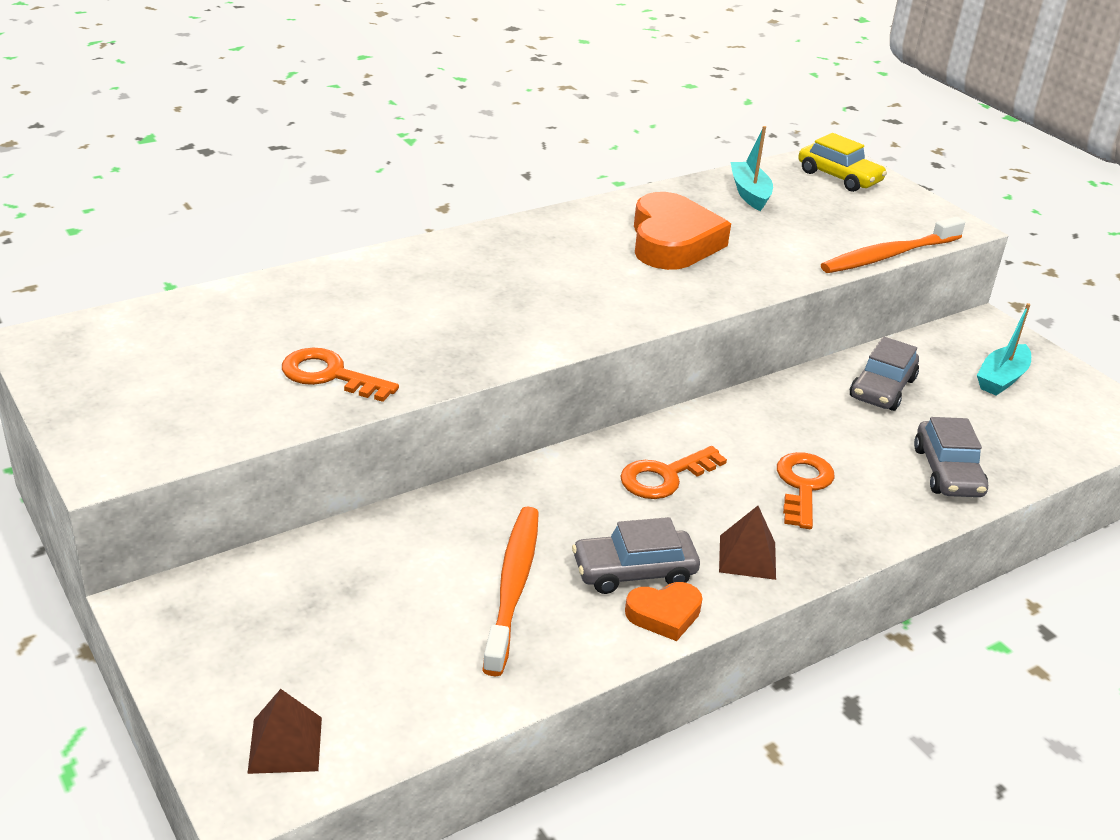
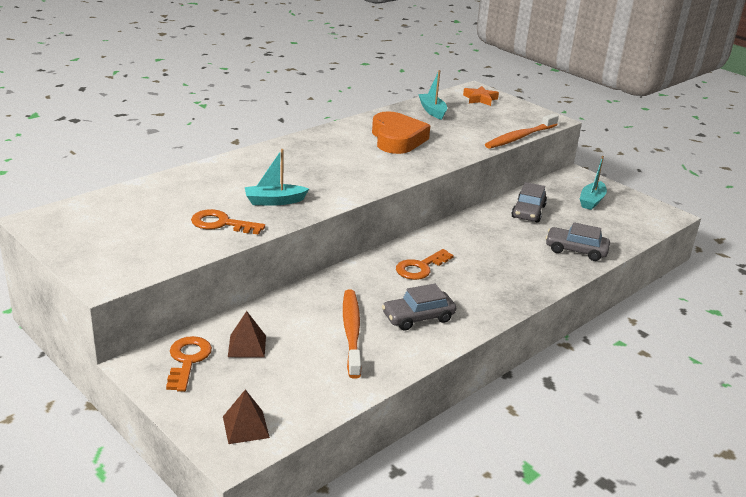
camera: 10 degrees left, 5 degrees down
orange heart [625,582,702,641] -> none
brown pyramid [719,506,776,580] -> brown pyramid moved to [228,311,266,358]
orange key [777,452,835,529] -> orange key moved to [166,336,212,392]
yellow car [798,133,887,192] -> orange star [463,86,499,106]
grey car [914,417,988,497] -> grey car turned 120 degrees clockwise [546,222,610,261]
none -> turquoise boat [245,149,309,205]

